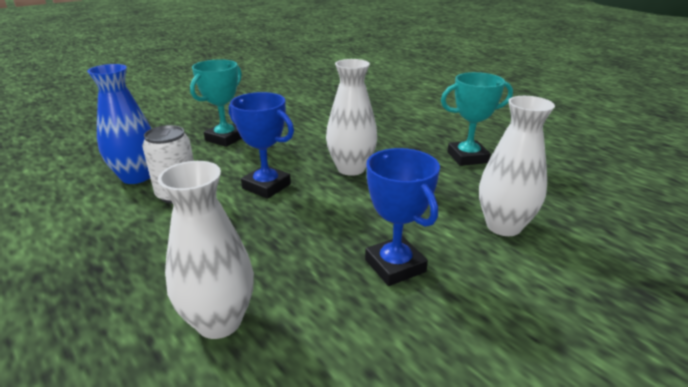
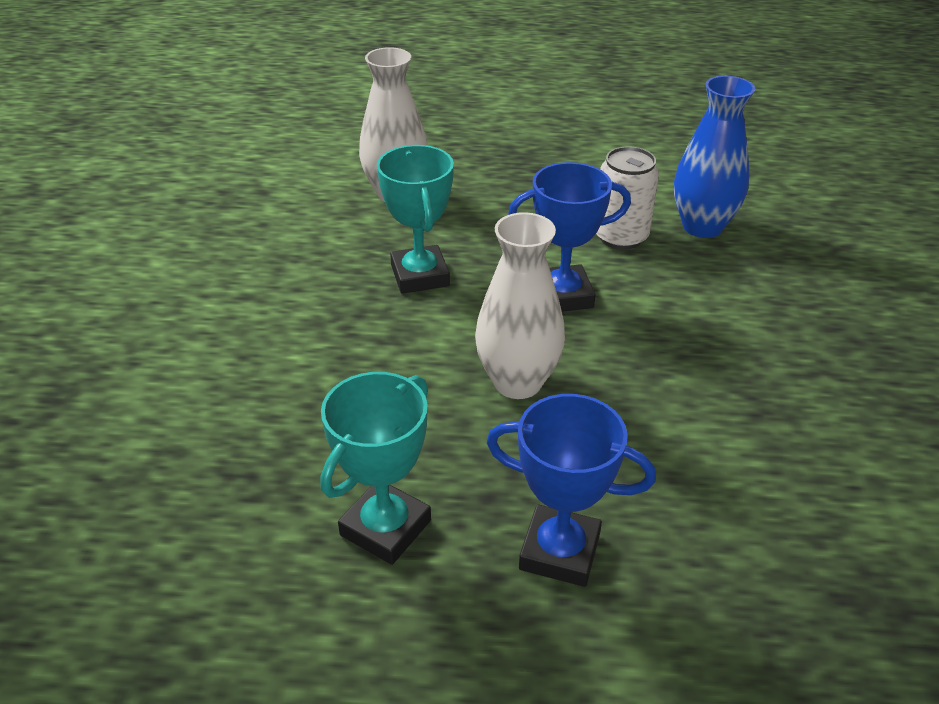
camera: 135 degrees right, 10 degrees up
turquoise trophy [190,59,242,147] -> turquoise trophy moved to [377,145,454,294]
blue trophy [365,148,440,286] -> blue trophy moved to [486,394,656,587]
white vase [479,96,555,236] -> none

